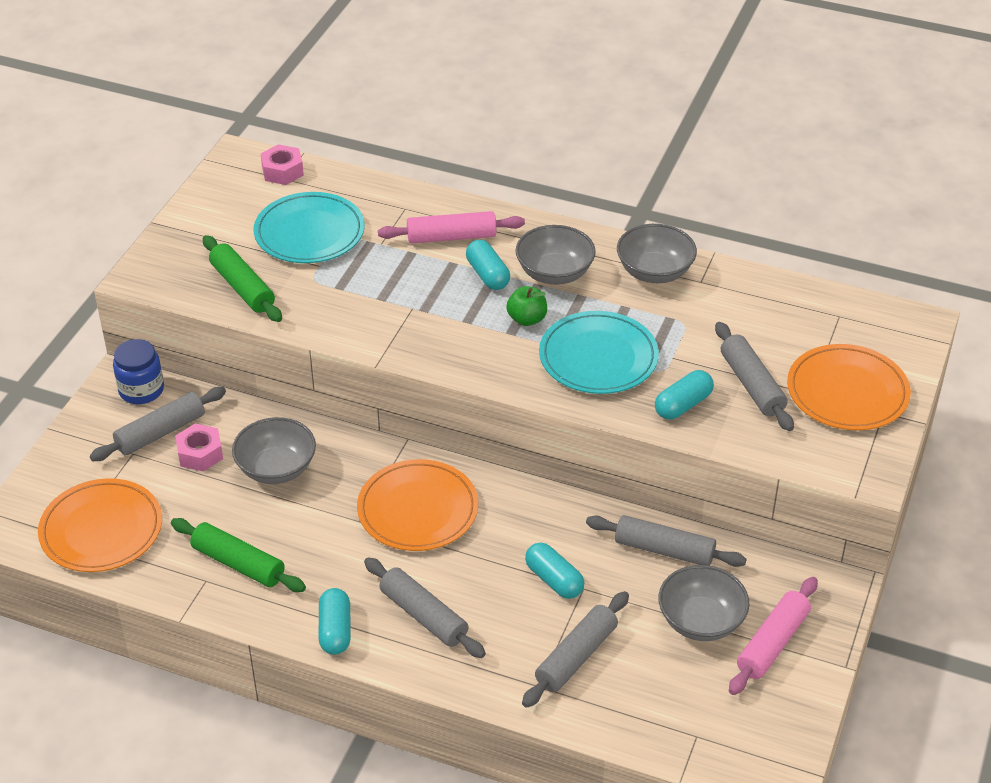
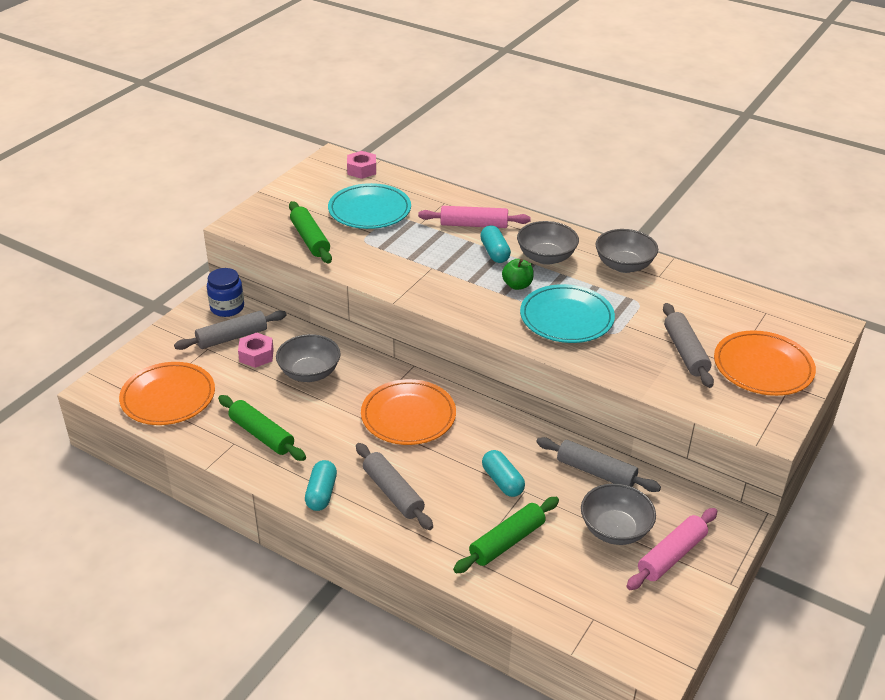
camera: 10 degrees right, 5 degrees down
grey rolling pin [522,591,629,708] -> green rolling pin [453,497,559,573]
turquoise capsule [655,370,714,420] -> none

